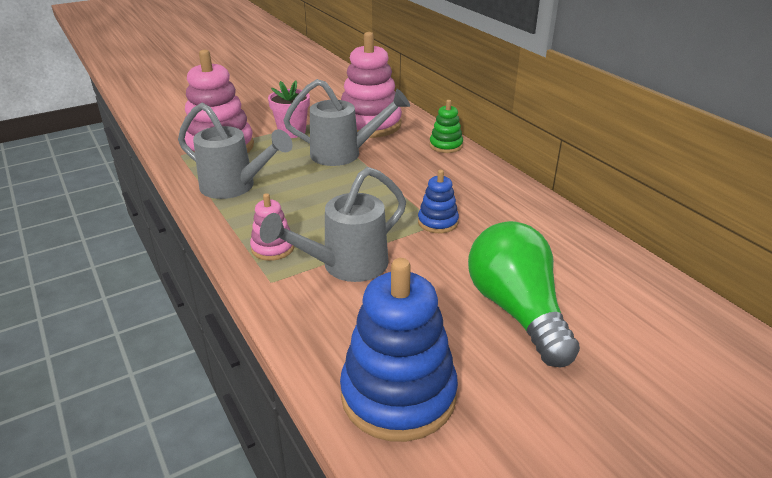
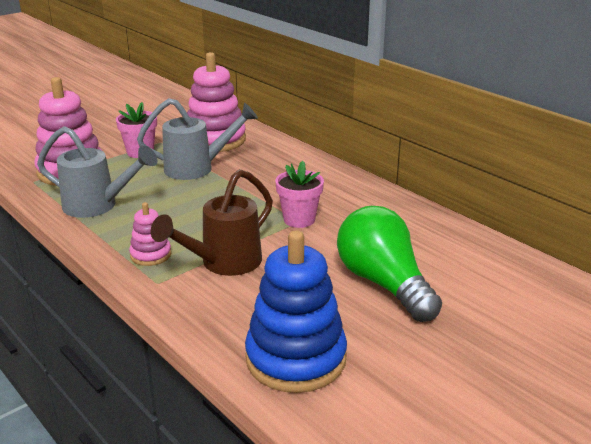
camera: 10 degrees left, 5 degrees down
grey watering can [260,167,406,282] -> brown watering can [151,169,273,276]
blue stacking toy [418,170,459,233] -> pink flower pot [275,161,324,228]
green stacking toy [430,100,463,153] -> none

